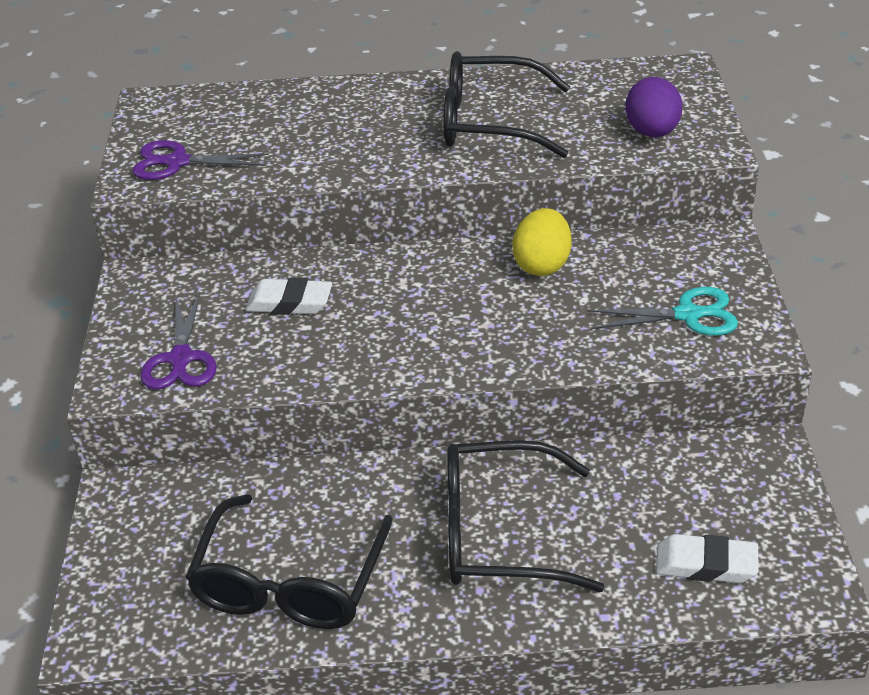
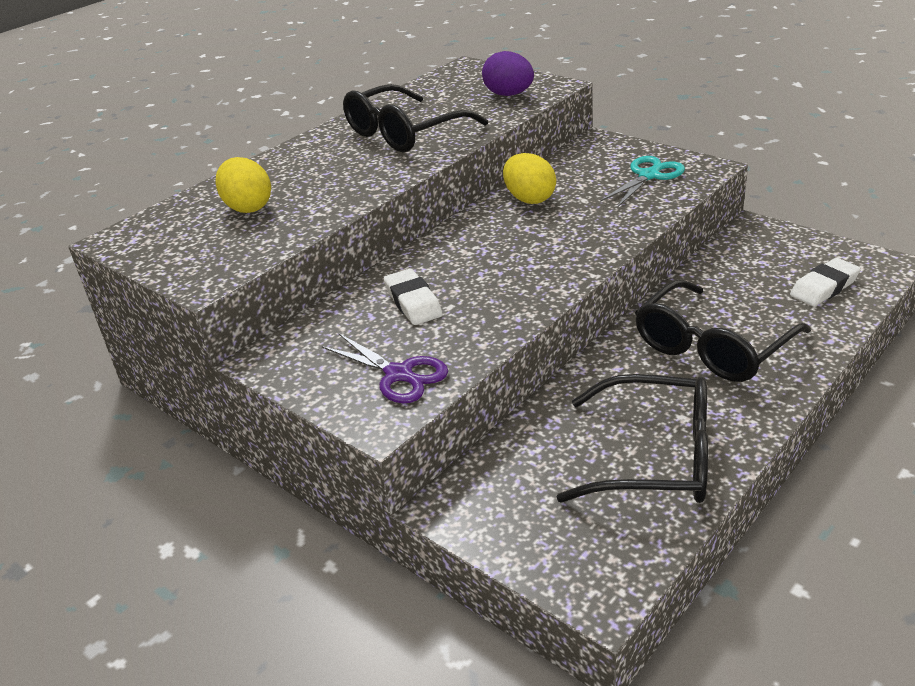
camera: 45 degrees left, 5 degrees down
purple scissors [132,140,269,180] -> none
black glasses [185,494,393,629] -> black glasses turned 45 degrees counterclockwise [557,374,708,503]
white eraser [246,278,332,315] -> white eraser turned 75 degrees counterclockwise [384,269,443,325]
none -> yellow egg [216,157,271,213]

